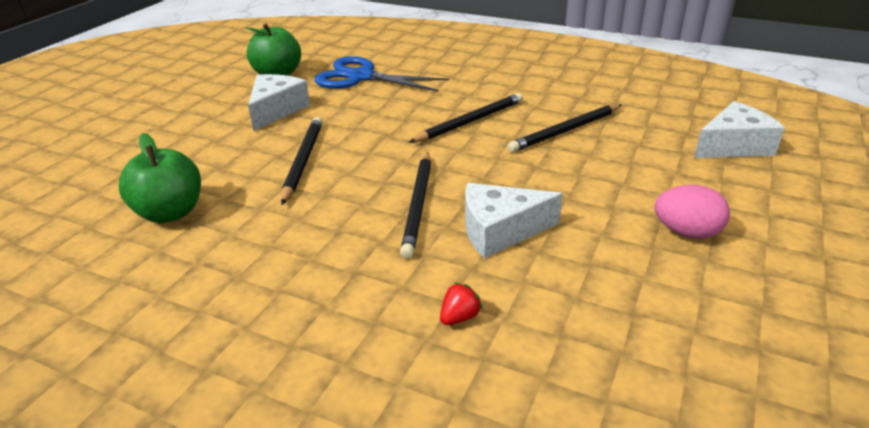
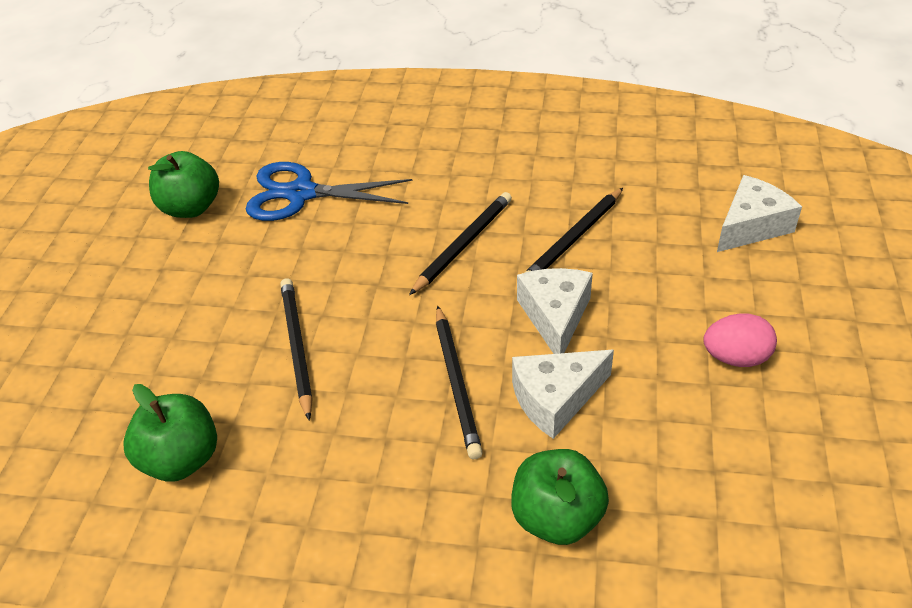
camera: 15 degrees left, 10 degrees up
white cheese [248,74,310,131] -> white cheese moved to [517,268,593,354]
red strawberry [440,282,483,325] -> green apple [511,449,609,545]

